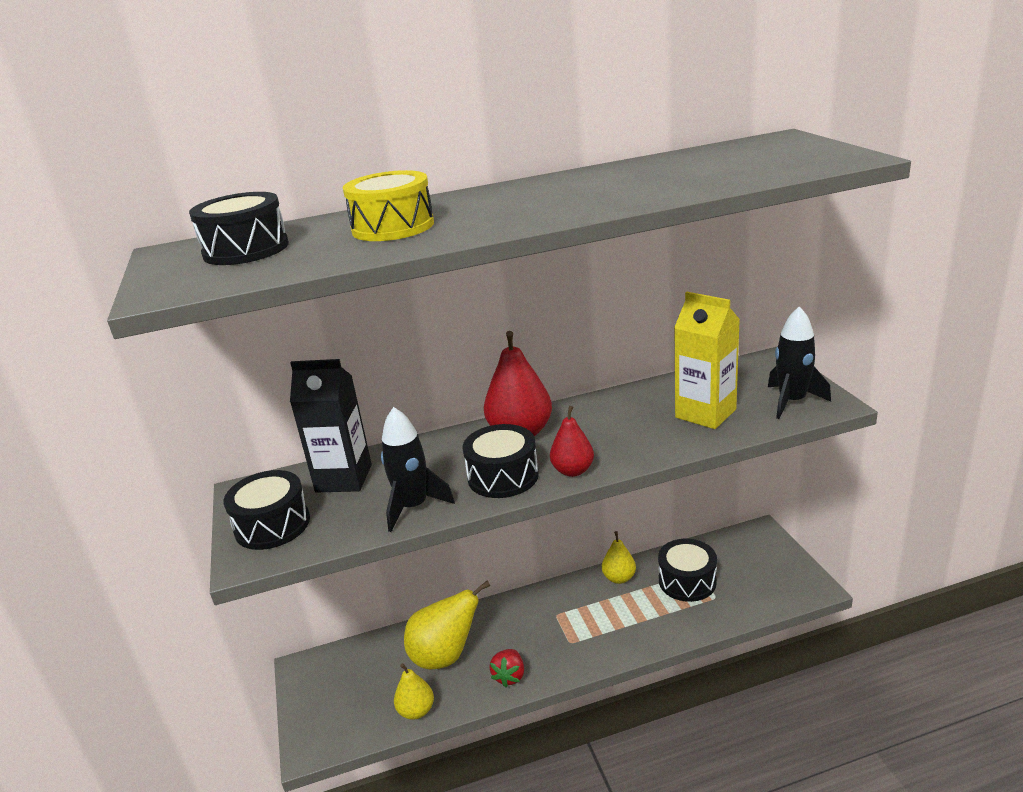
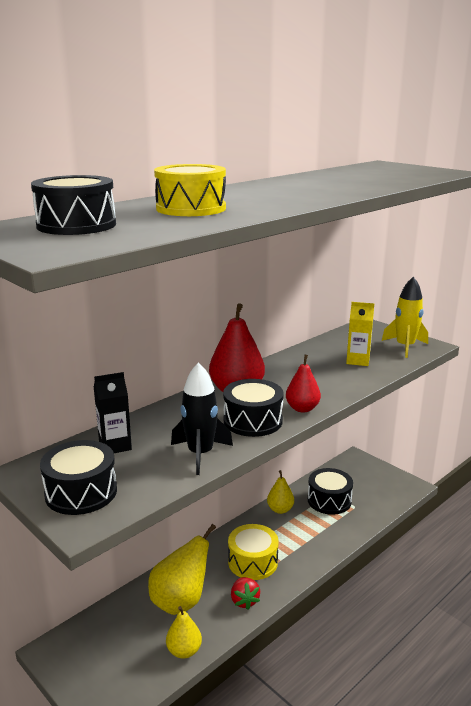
camera: 30 degrees left, 5 degrees down
black carton [290,359,372,493] -> black carton [94,372,132,453], size x0.65
yellow carton [674,292,740,429] -> yellow carton [346,302,374,366], size x0.65
black rocket [768,306,831,419] -> yellow rocket [382,277,428,358]
none -> yellow drum [228,524,279,580]

